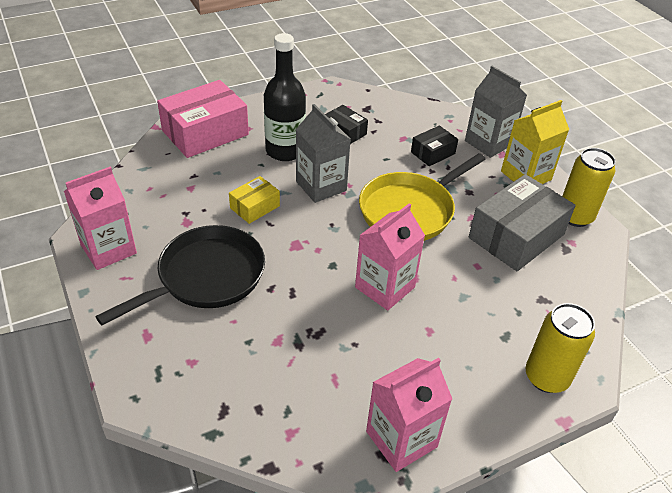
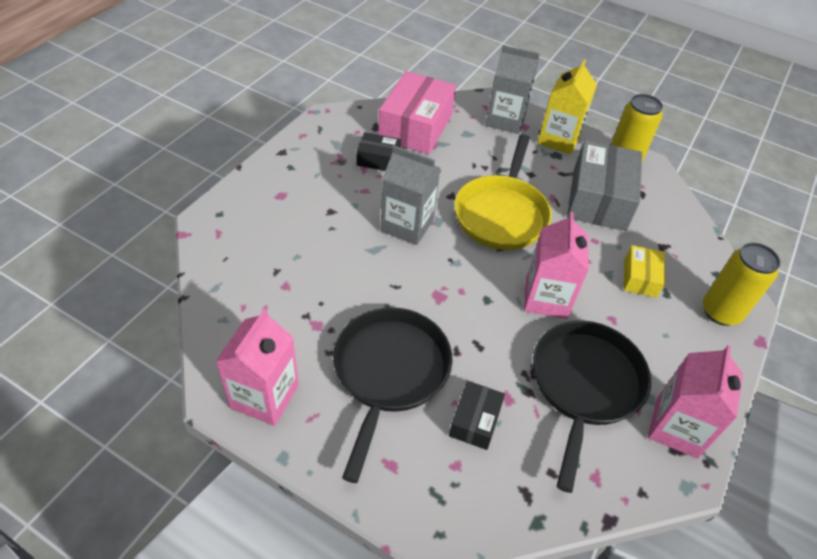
camera: 35 degrees left, 5 degrees up
pink box [157,80,249,158] -> pink box moved to [378,71,456,155]
yellow box [229,176,280,224] -> yellow box moved to [624,245,665,298]
black bottle [264,33,306,161] -> none
black box [411,125,458,166] -> black box moved to [449,381,505,450]
none -> black pan [533,320,651,493]

